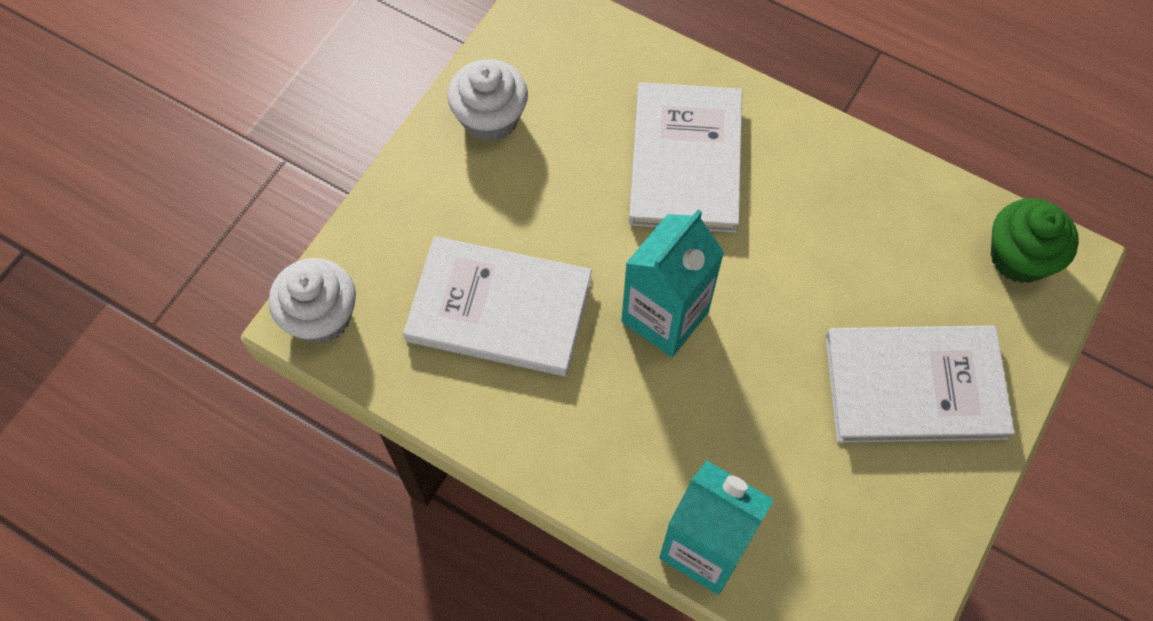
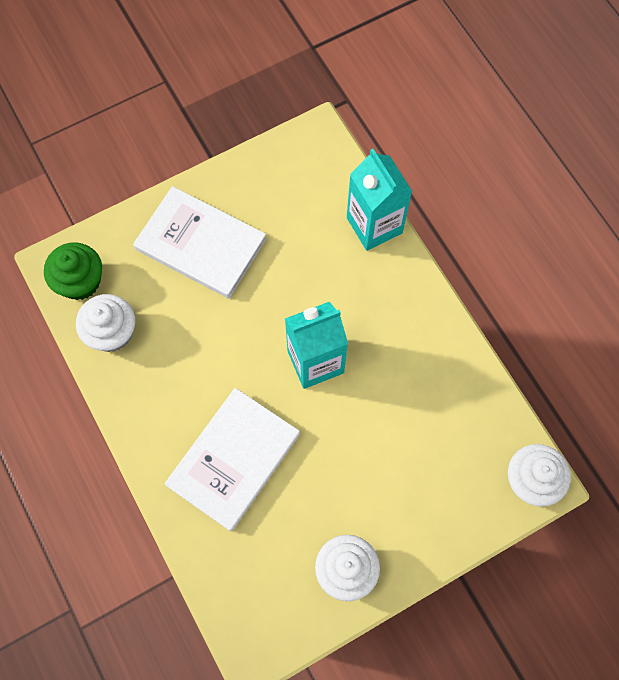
camera: 150 degrees left, 5 degrees up
white book [403,236,592,376] -> none
none -> white cupcake [76,294,135,352]

